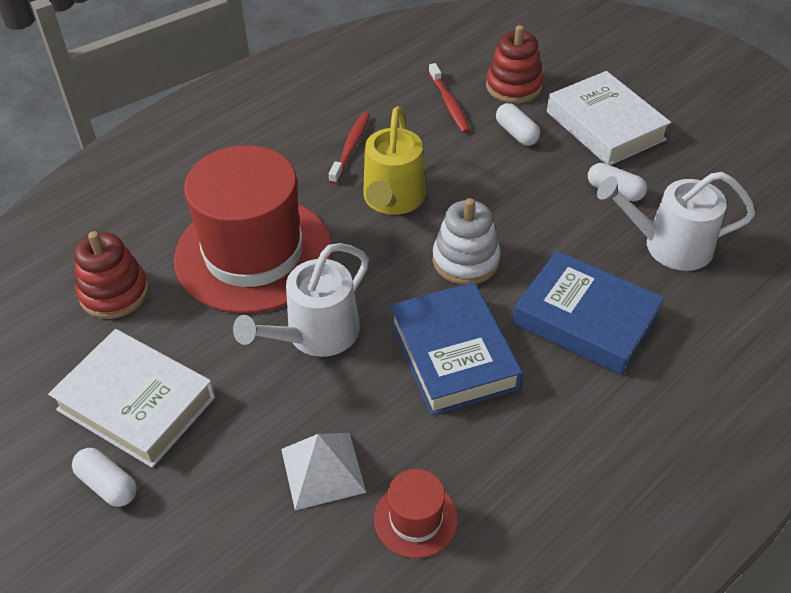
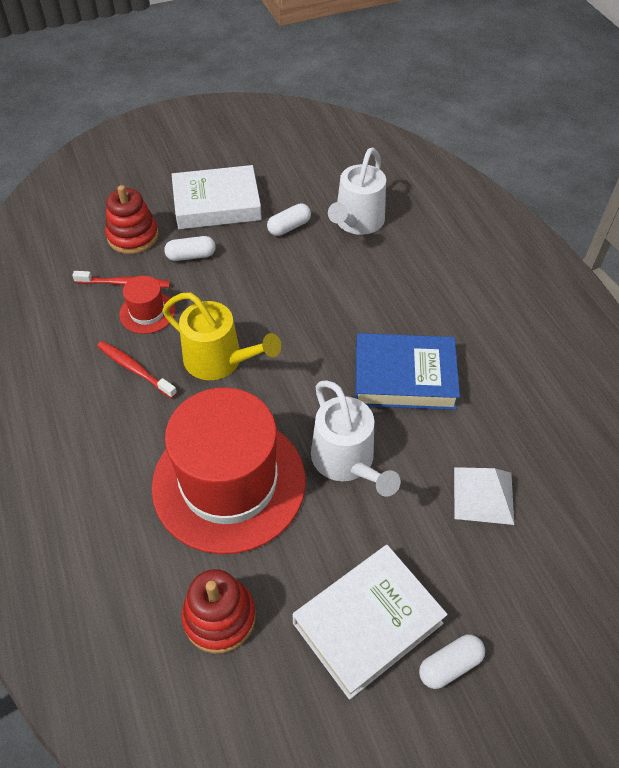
camera: 70 degrees left, 5 degrees up
red hat [374,469,458,558] -> red hat moved to [119,276,175,334]
white stacking toy [433,198,501,285] -> none
blue book [513,251,664,375] -> none

